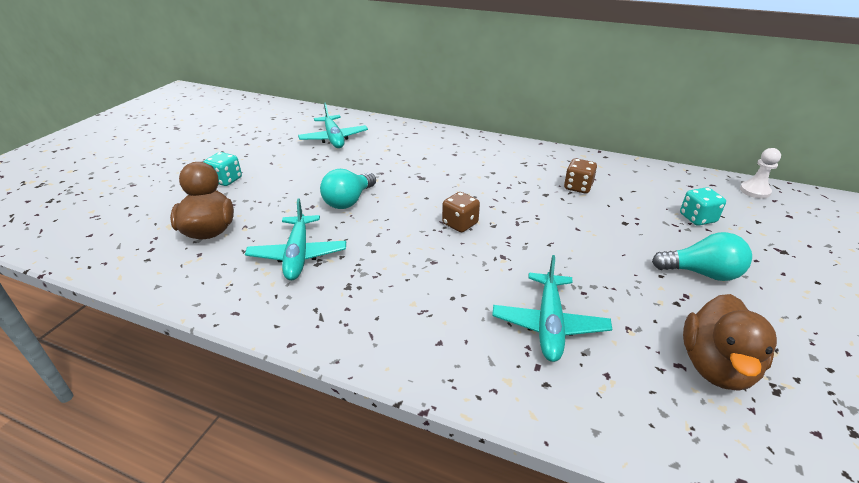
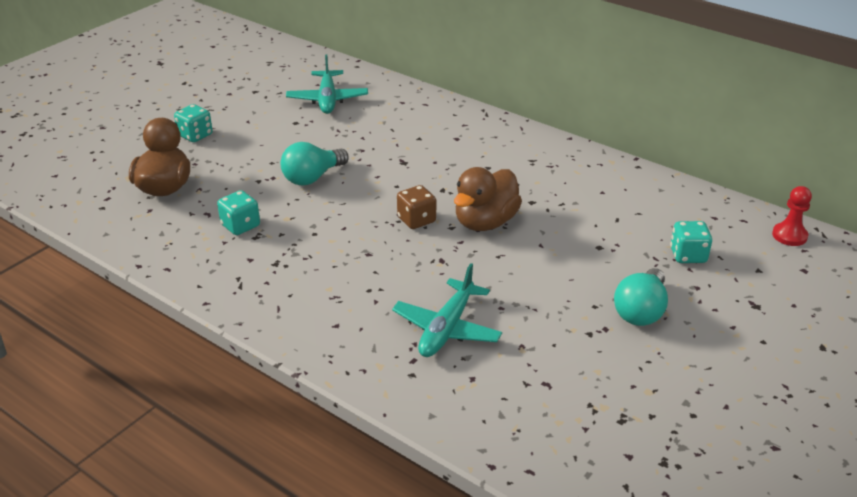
camera: 15 degrees right, 0 degrees up
turquoise plane [245,198,346,280] -> turquoise dice [217,190,260,235]
brown dice [564,158,597,194] -> none
turquoise light bulb [652,232,752,281] -> turquoise light bulb turned 90 degrees clockwise [614,268,668,326]
brown duck [683,294,777,391] -> brown duck moved to [454,167,522,231]
white pawn [740,148,781,199] -> red pawn [772,186,812,246]

